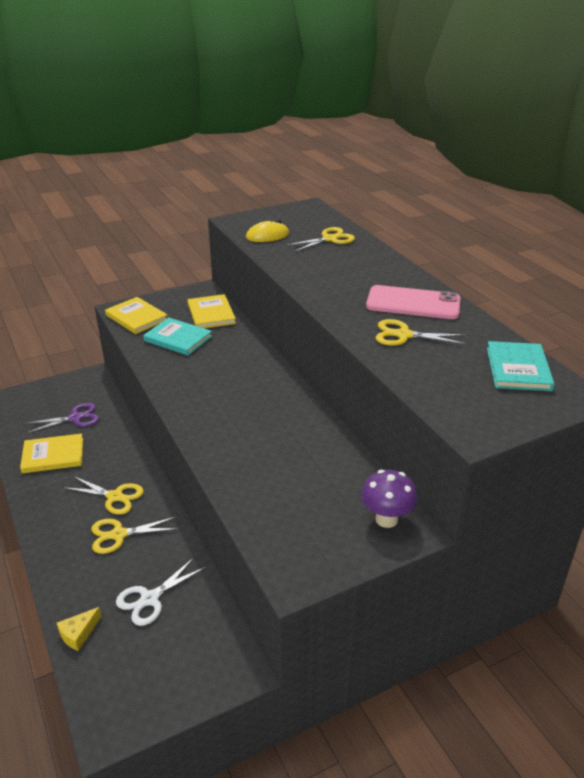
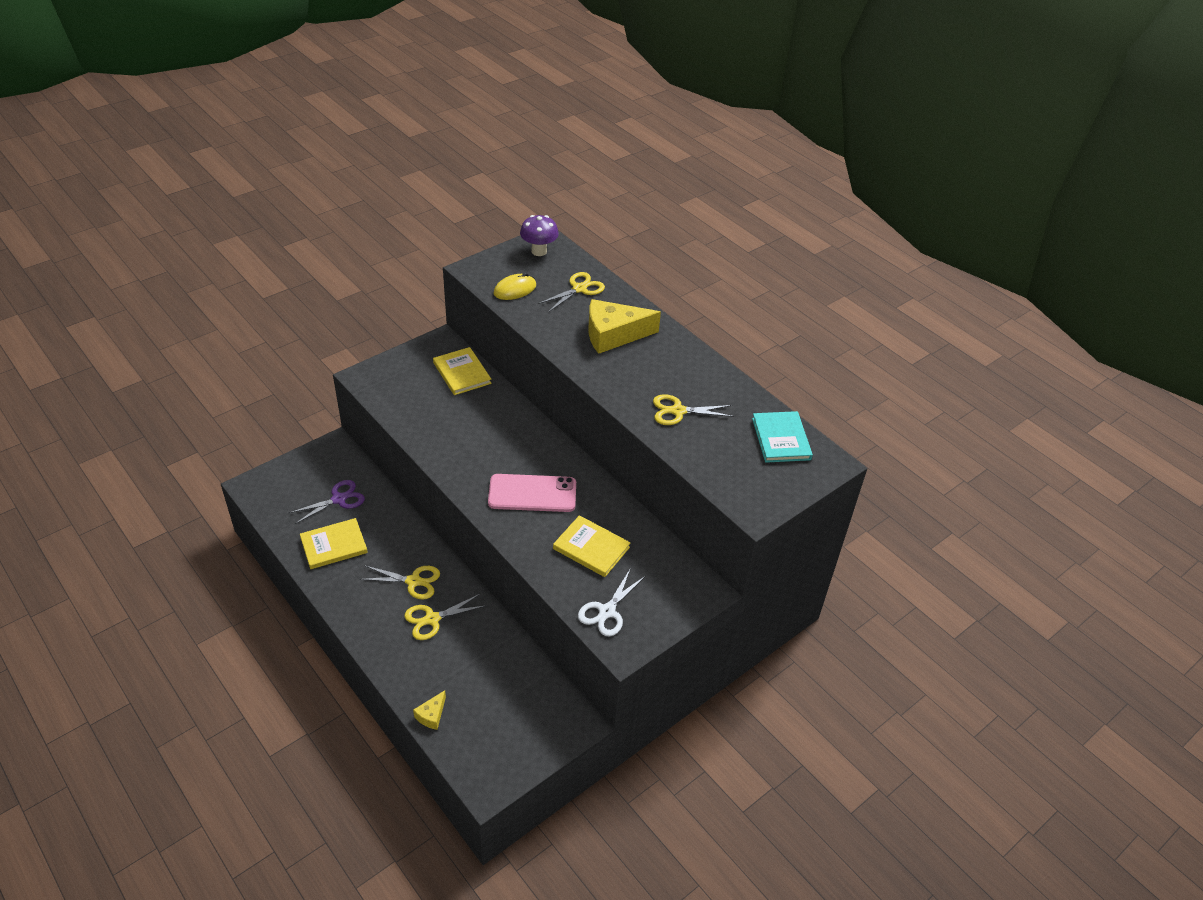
camera: 15 degrees left, 10 degrees up
yellow book [105,297,167,334] -> yellow book moved to [553,515,630,577]
white scissors [116,558,206,626] -> white scissors moved to [578,570,645,637]
turquoise book [143,317,212,355] -> none
purple mushroom [361,470,418,528] -> purple mushroom moved to [520,215,559,256]
pink phone [366,285,461,319] -> pink phone moved to [488,474,576,512]
none -> yellow cheese [589,299,661,354]

